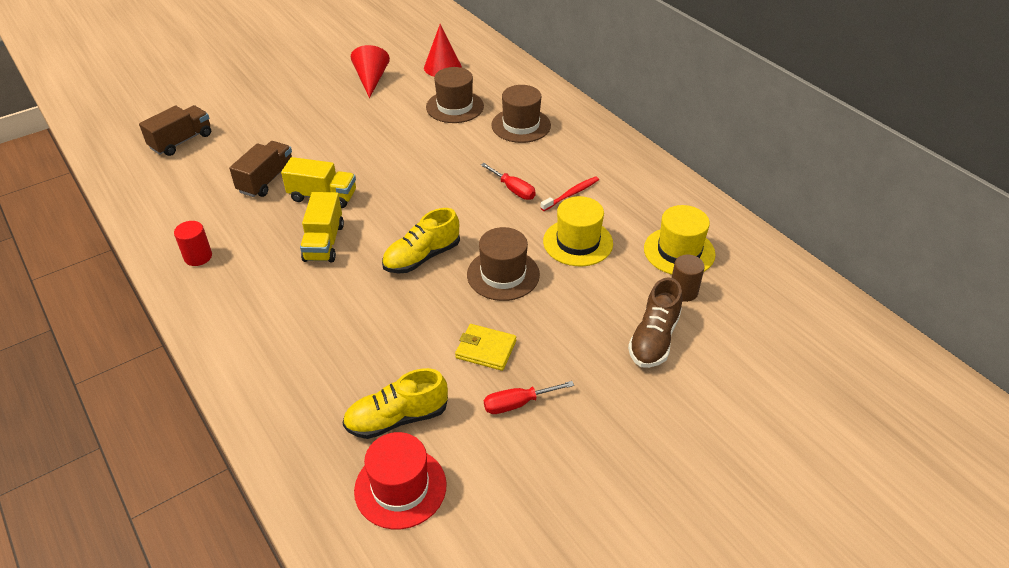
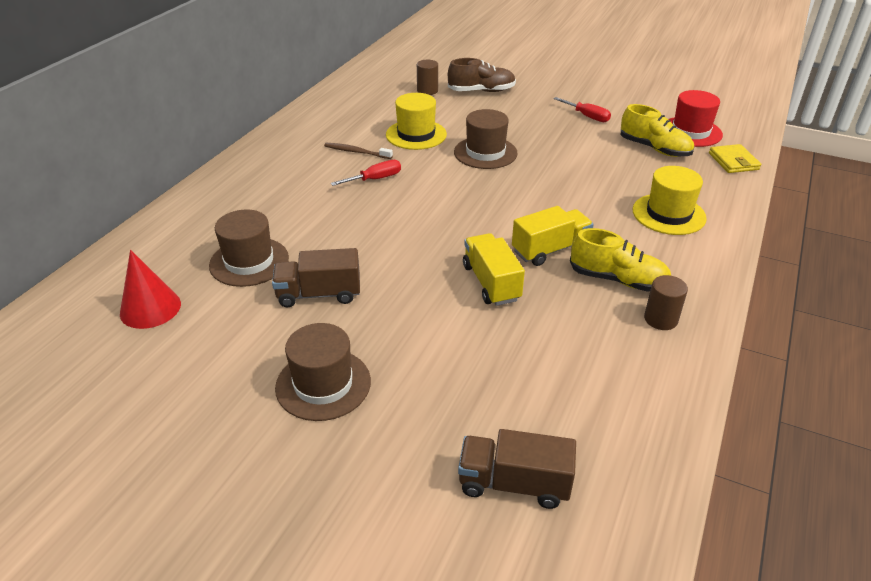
camera: 120 degrees left, 5 degrees down
red cylinder [174,221,212,266] -> brown cylinder [644,275,688,330]
brown truck [229,141,292,197] -> brown truck moved to [272,248,360,307]
red cone [351,45,390,98] -> none
yellow shoe [382,208,460,274] -> yellow shoe moved to [570,228,671,291]
yellow wallet [455,324,516,371] -> yellow wallet moved to [709,144,761,173]
red screwdriver [481,163,536,200] -> red screwdriver turned 45 degrees clockwise [331,160,401,186]
brown hat [491,85,551,143] -> brown hat moved to [275,323,371,421]
red toothbrush [540,176,599,211] -> brown toothbrush [324,143,393,159]
yellow hat [644,205,716,275] -> yellow hat moved to [632,166,707,235]

